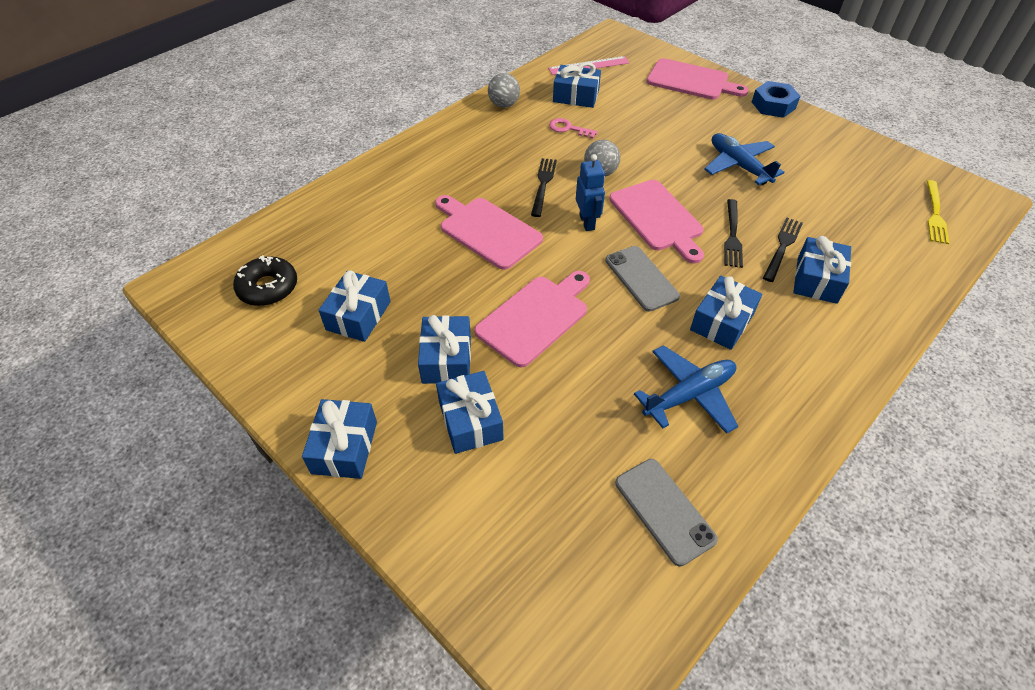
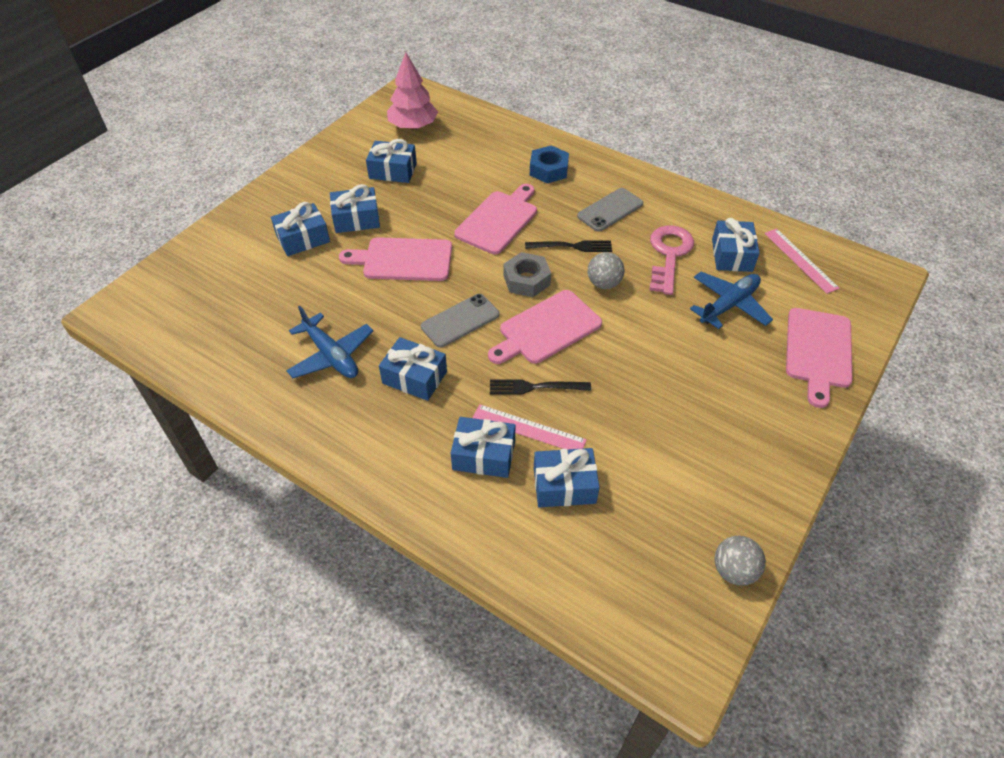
camera: 80 degrees right, 0 degrees up
black donut [233,255,297,306] -> pink tree [387,52,438,130]
blue gift [302,399,377,479] -> blue gift moved to [534,448,600,507]
pink cutting board [474,271,590,367] -> pink cutting board turned 150 degrees clockwise [339,237,452,281]
grey ball [488,73,520,108] -> grey ball moved to [715,536,766,586]
pink key [549,118,598,139] -> pink key [649,225,694,295], size x1.87
blue robot [576,154,605,231] -> grey nut [503,252,551,297]
grey phone [615,459,718,567] -> grey phone moved to [577,188,643,232]
blue plane [704,133,785,185] -> blue plane moved to [690,272,773,329]
blue nut [752,81,800,118] -> blue nut moved to [530,145,569,183]
black fork [763,218,803,282] -> pink ruler [473,404,587,449]
yellow fork [927,180,949,244] -> none

